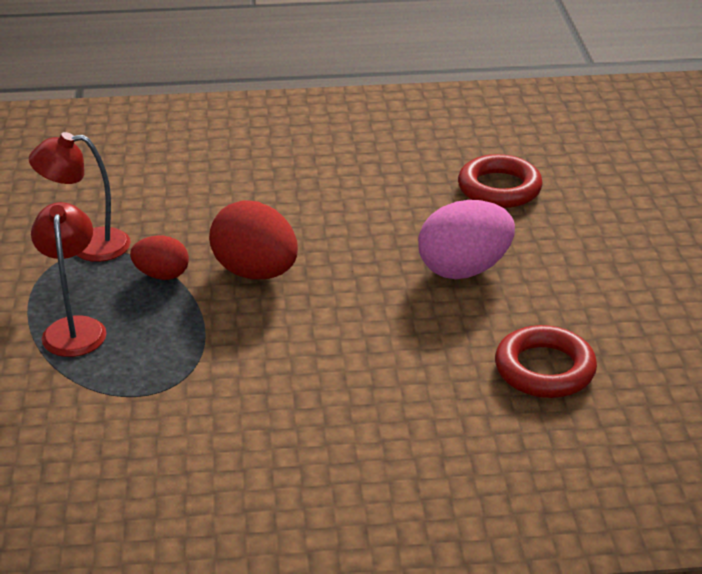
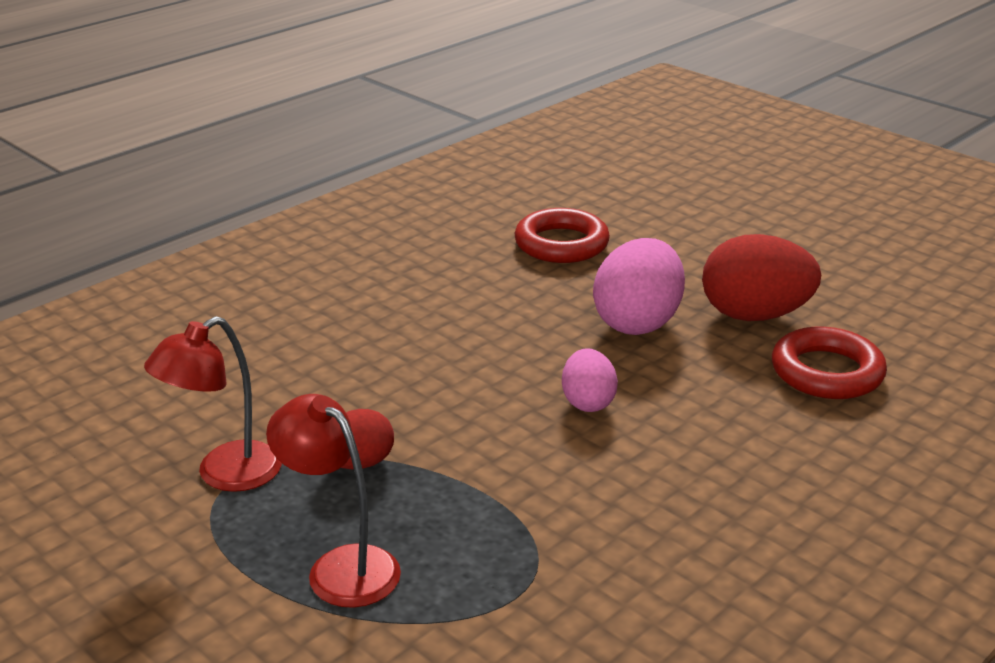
camera: 40 degrees left, 5 degrees down
red egg [209,200,298,279] -> red egg moved to [702,234,821,321]
none -> pink egg [562,348,618,412]

